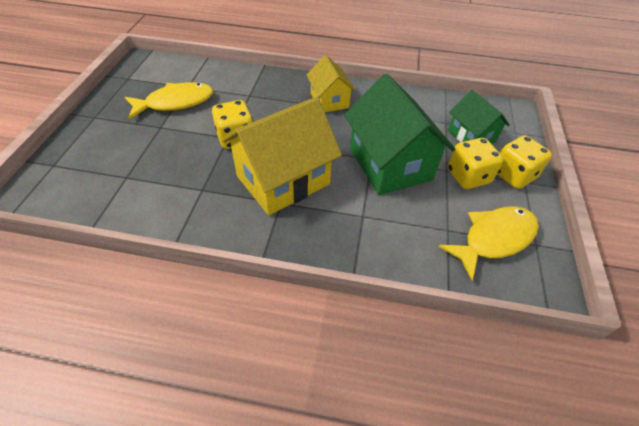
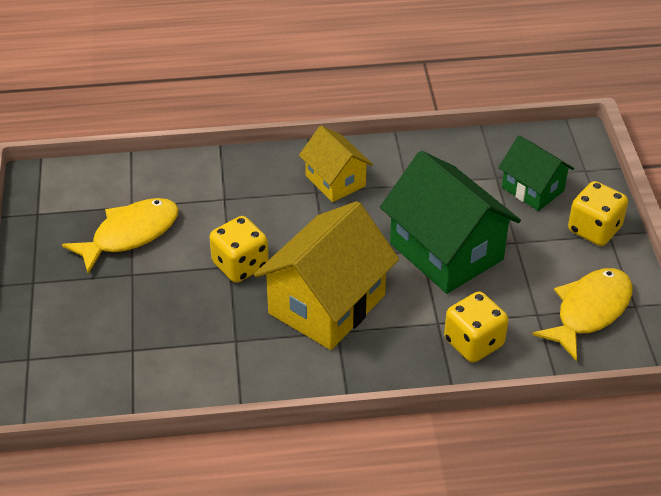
camera: 15 degrees left, 5 degrees down
yellow dice [448,138,504,189] -> yellow dice moved to [444,291,508,363]

